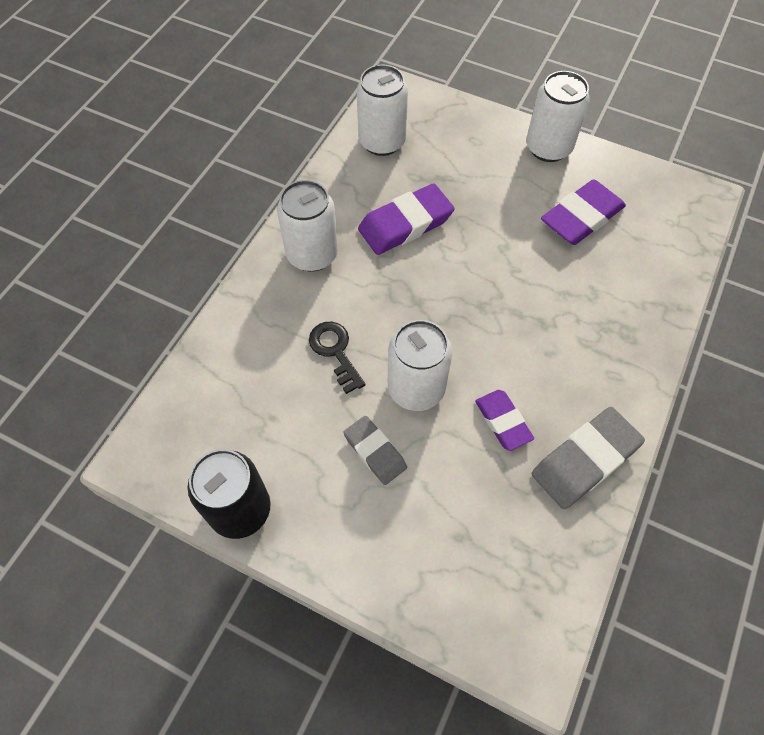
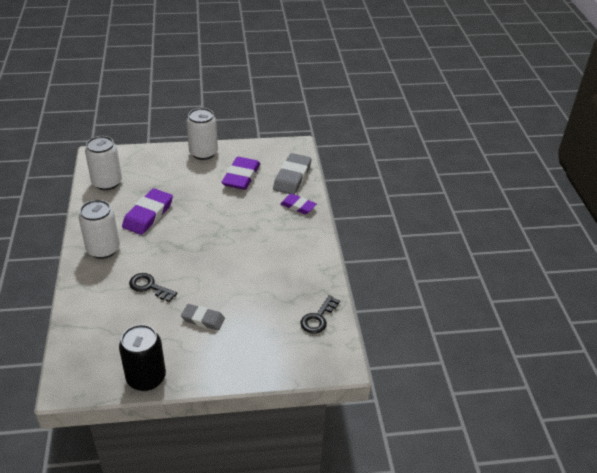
camera: 35 degrees left, 20 degrees down
white can [388,320,452,411] -> none
purple eraser [475,390,534,451] -> purple eraser moved to [280,194,317,214]
grey eraser [532,407,645,509] -> grey eraser moved to [273,153,311,195]
none -> black key [300,295,340,334]

